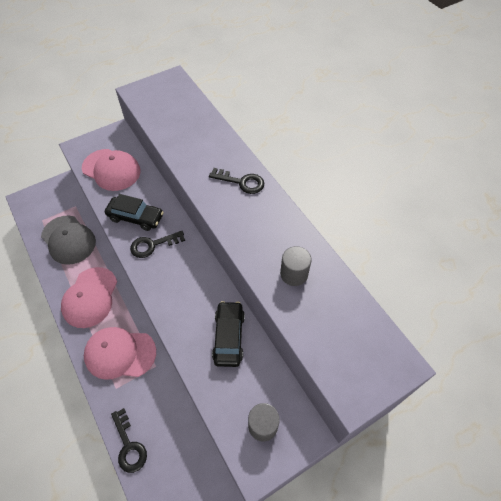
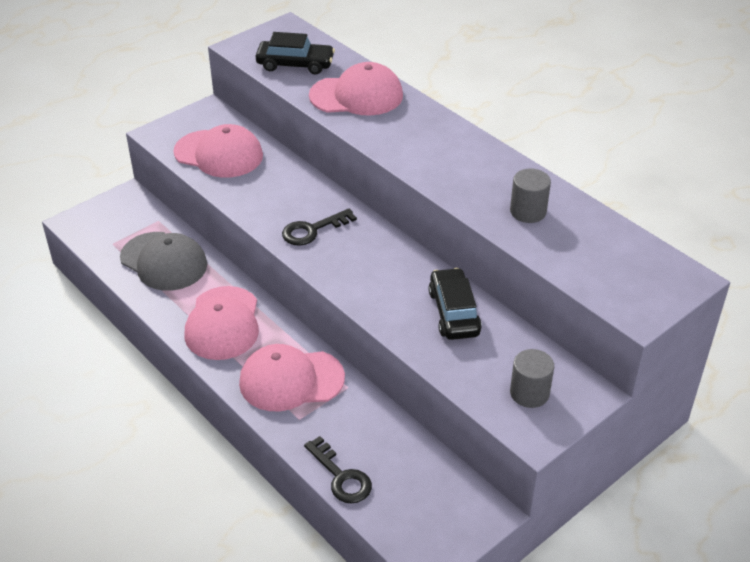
camera: 10 degrees left, 15 degrees down
black car [105,194,164,231] -> black car moved to [256,32,335,74]
black key [209,168,264,194] -> none
none -> pink cap [309,62,403,116]

